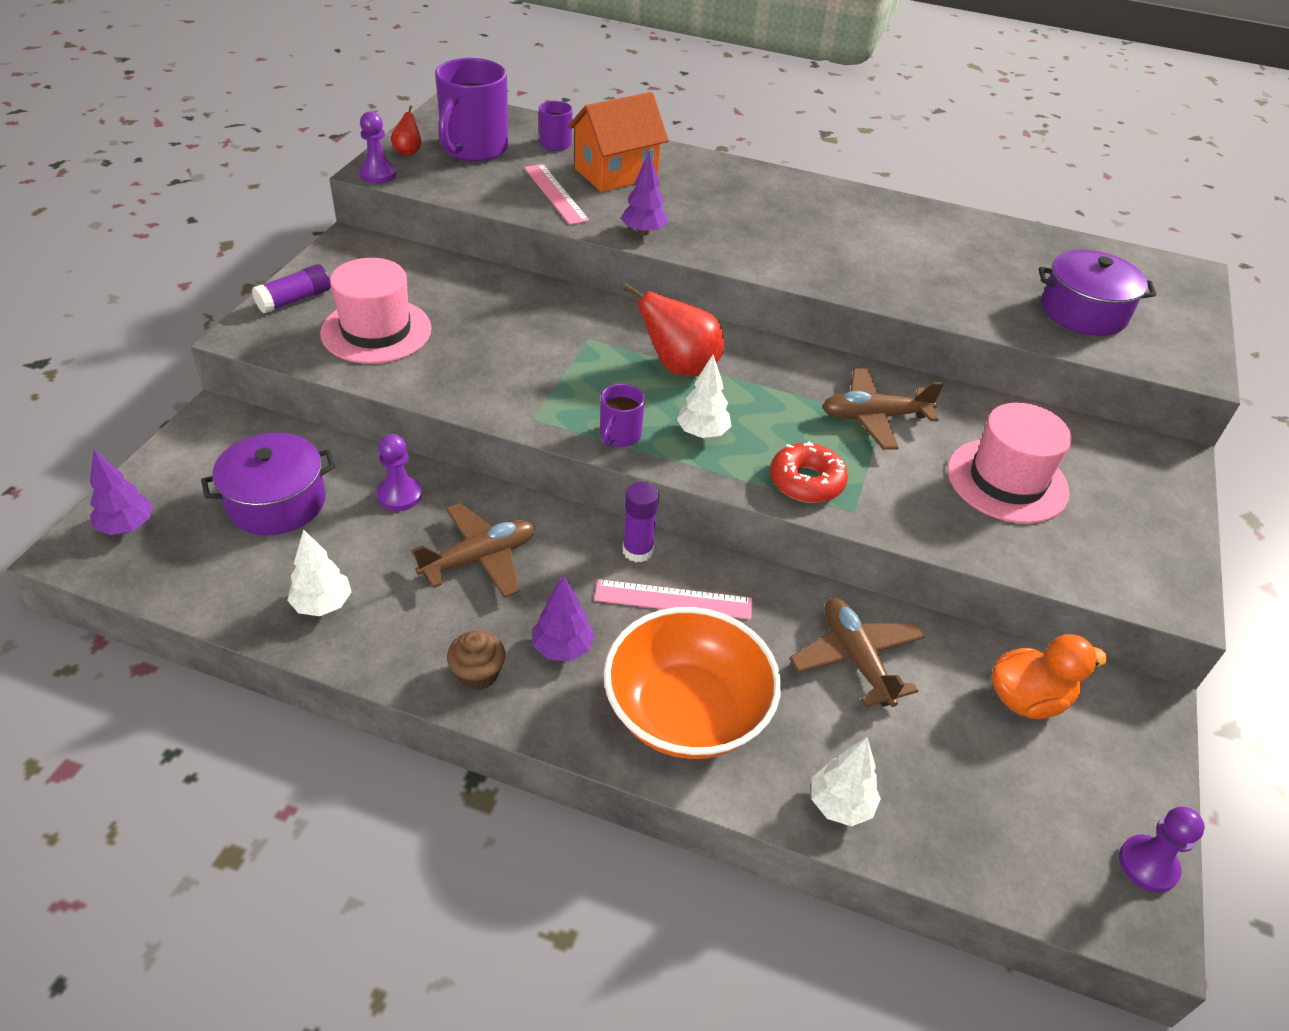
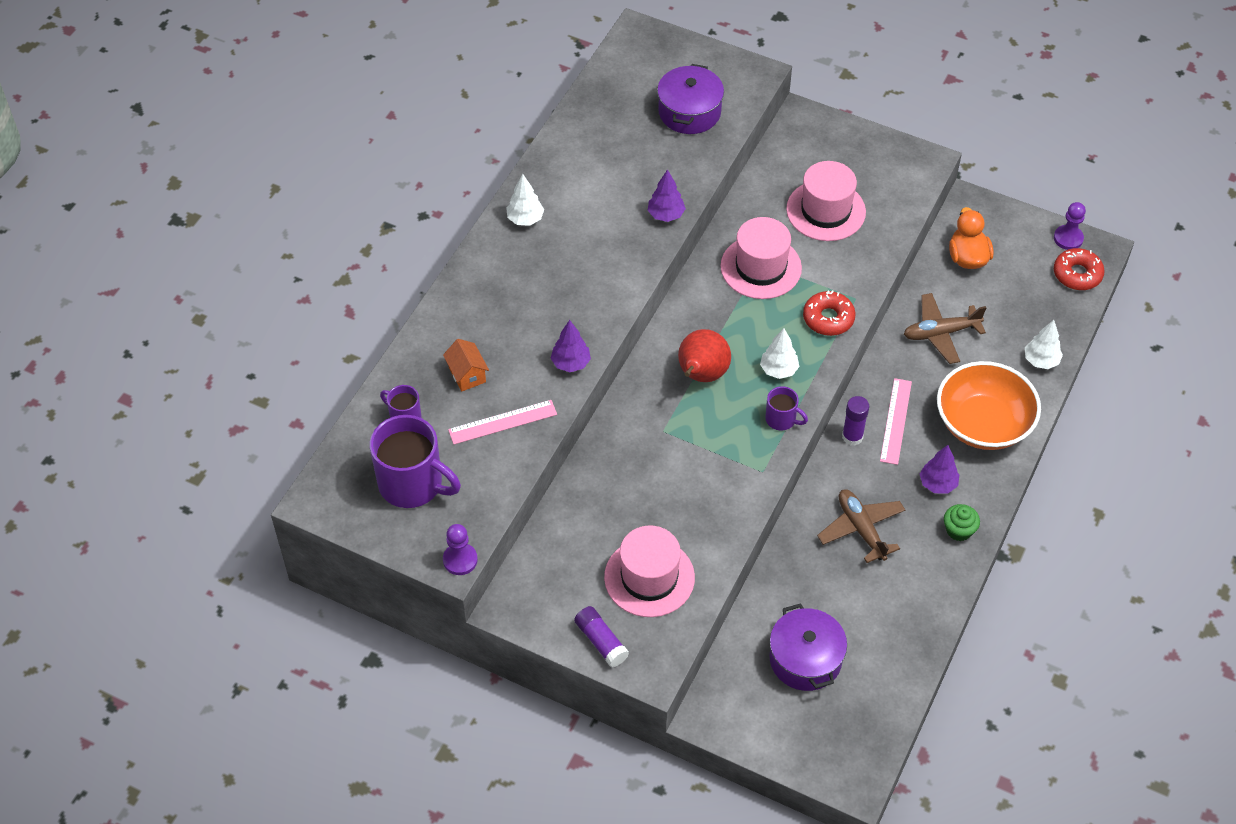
camera: 80 degrees left, 10 degrees up
purple tree [90,450,153,535] -> purple tree moved to [648,169,686,222]
white tree [287,529,351,616] -> white tree moved to [506,174,544,226]
purple pawn [377,434,422,511] -> none
red pear [391,105,422,156] -> none
brown cupcake [447,631,506,690] -> green cupcake [944,504,980,541]
orange house [568,92,669,192] -> orange house [443,339,489,391], size x0.55
brown plane [822,368,944,450] -> pink hat [721,217,802,299]
none -> red donut [1054,248,1105,290]

